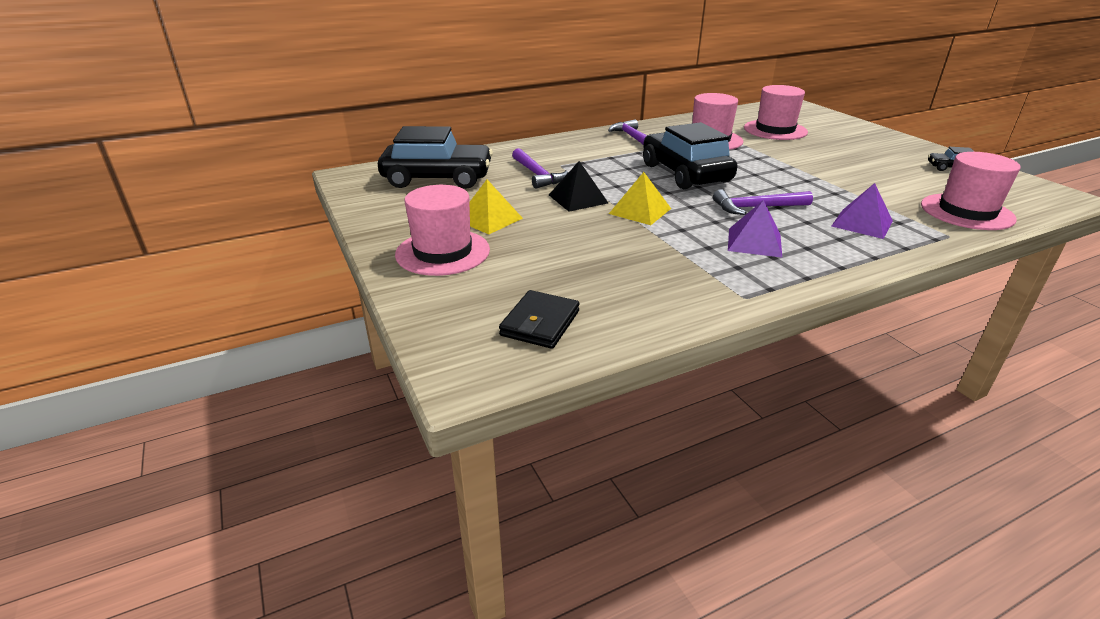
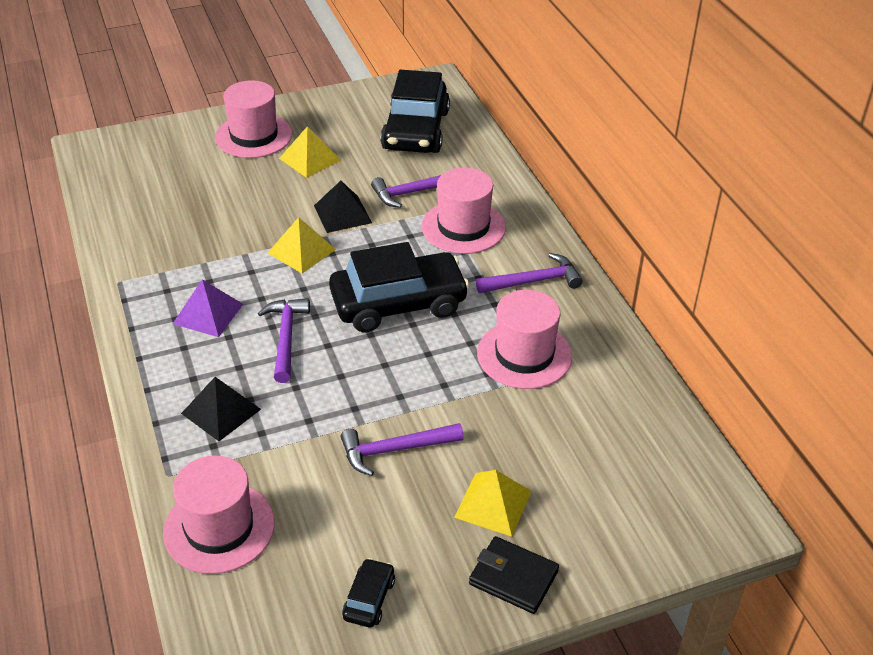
camera: 95 degrees right, 10 degrees up
black wallet [499,290,580,349] -> black wallet moved to [469,536,559,614]
pink hat [744,85,808,140] -> pink hat moved to [421,167,506,254]
purple pyramid [832,183,893,239] -> black pyramid [181,377,261,441]
none -> purple hammer [341,423,464,476]
none -> yellow pyramid [454,470,531,537]

